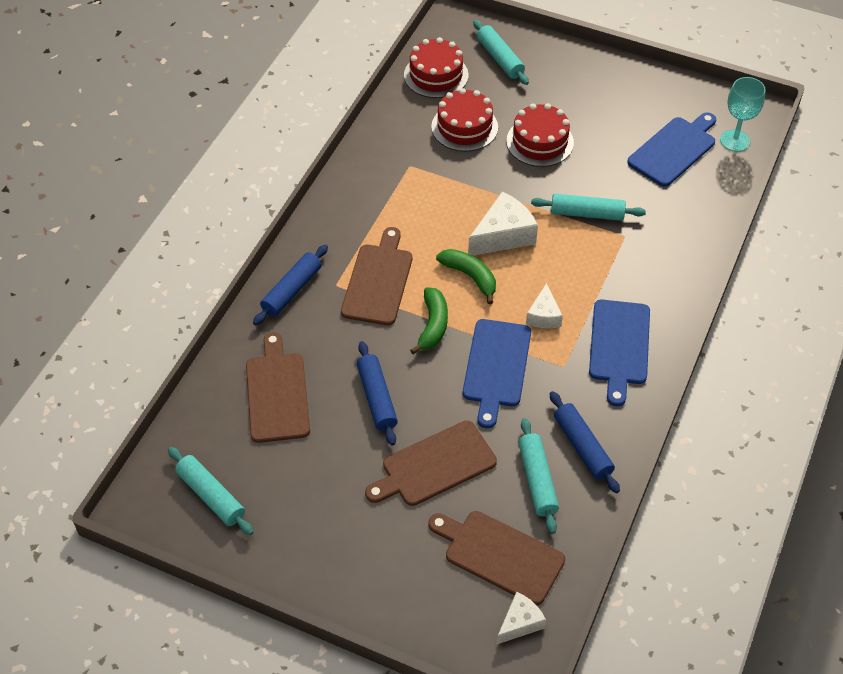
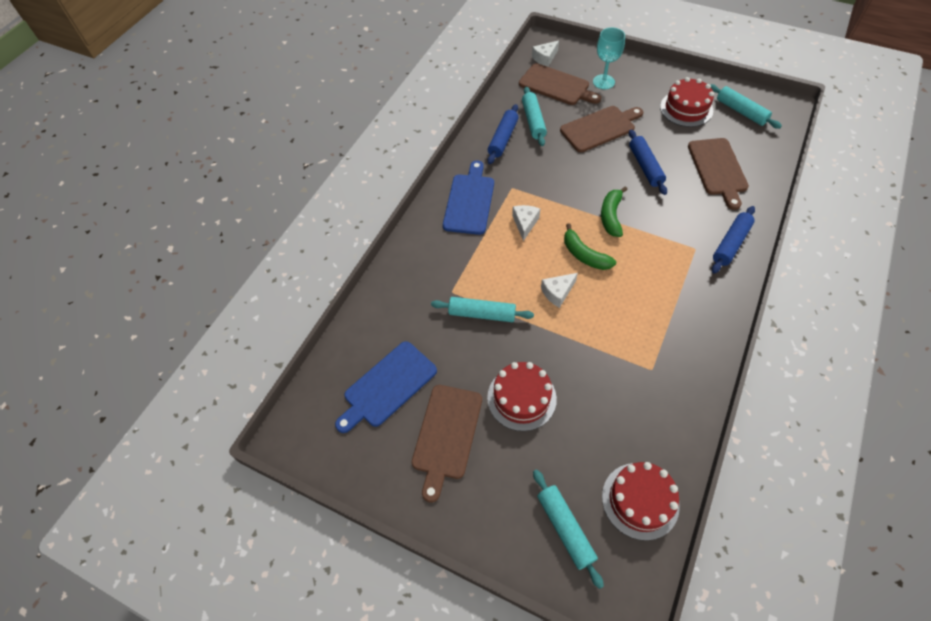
camera: 175 degrees left, 5 degrees up
brown cutting board [341,227,412,325] -> brown cutting board moved to [412,385,482,503]
red cake [431,88,498,152] -> red cake moved to [660,77,714,127]
blue cutting board [463,319,531,428] -> none
white cheese [468,192,538,256] -> white cheese [541,273,578,308], size x0.60
blue rolling pin [550,391,620,493] -> blue rolling pin turned 45 degrees clockwise [487,104,519,164]
turquoise goblet [720,77,766,152] -> turquoise goblet moved to [593,27,625,89]

